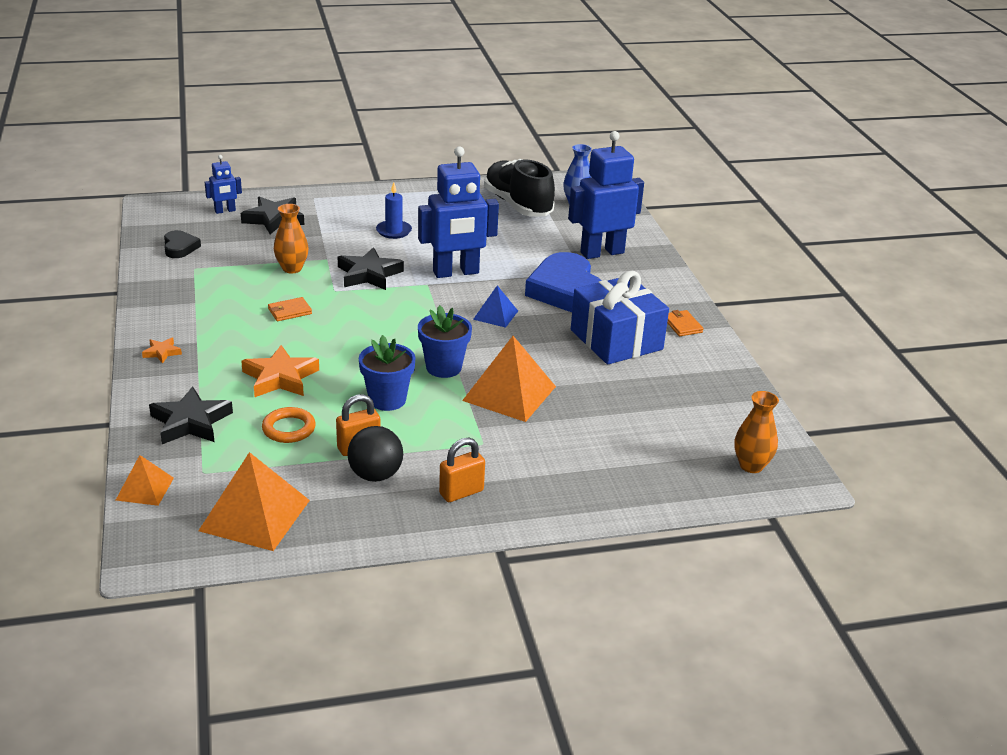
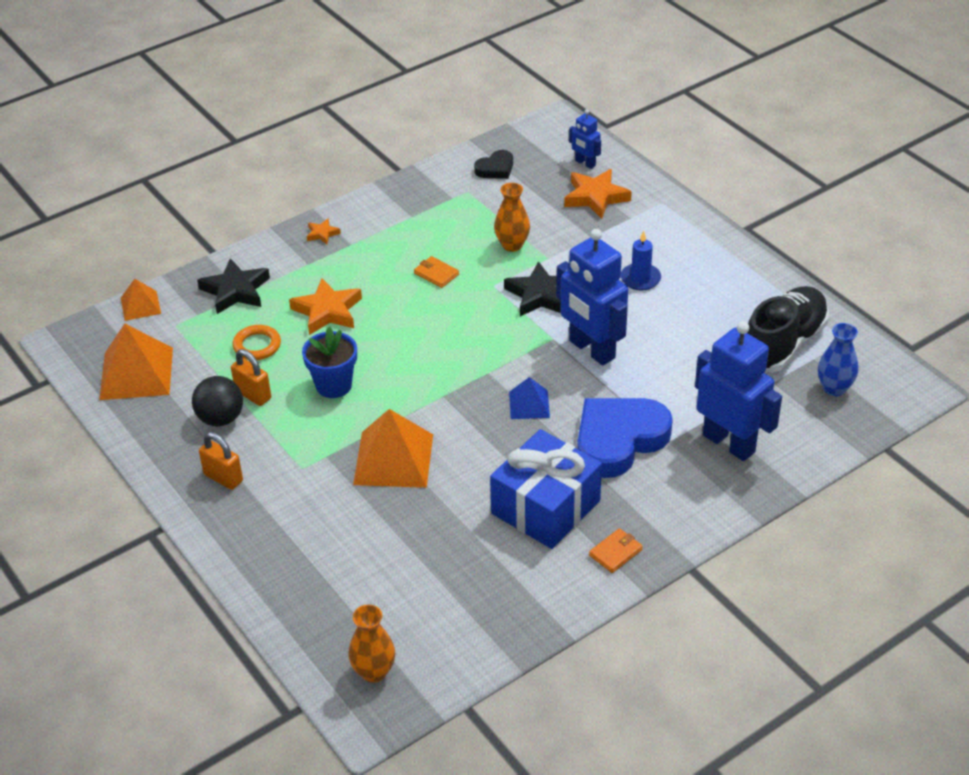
camera: 70 degrees right, 10 degrees up
black star [241,197,304,234] -> orange star [564,169,632,219]
blue flower pot [418,305,472,378] -> none

